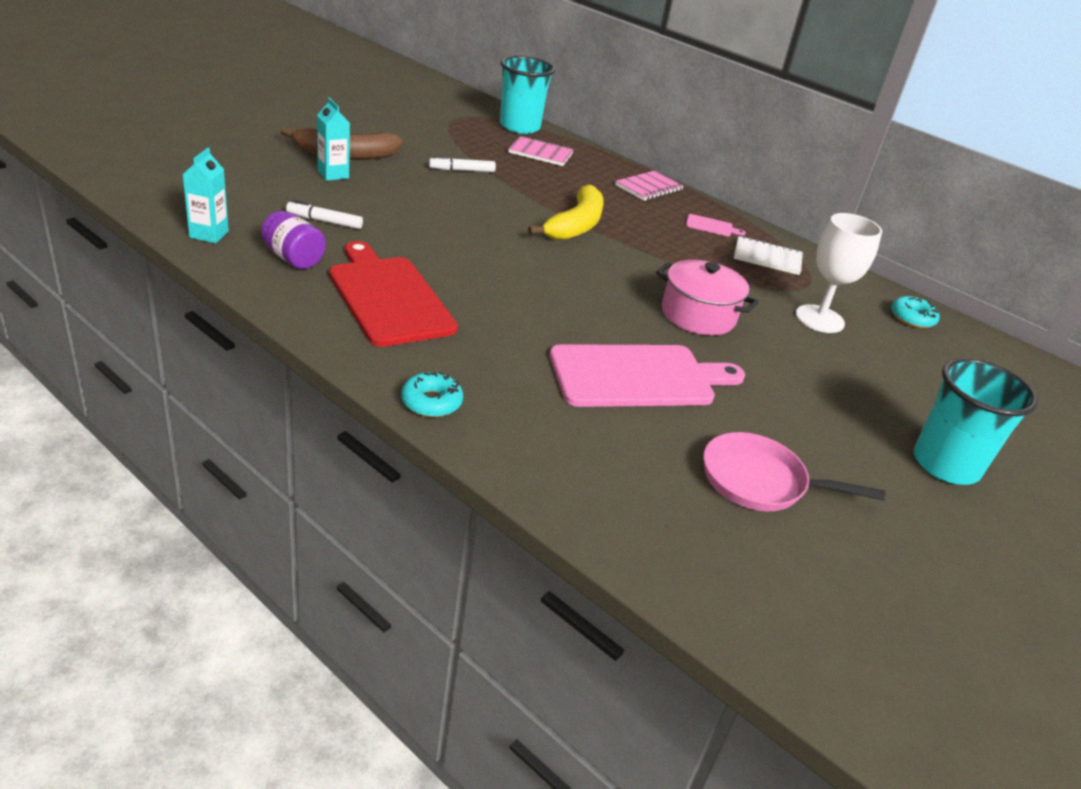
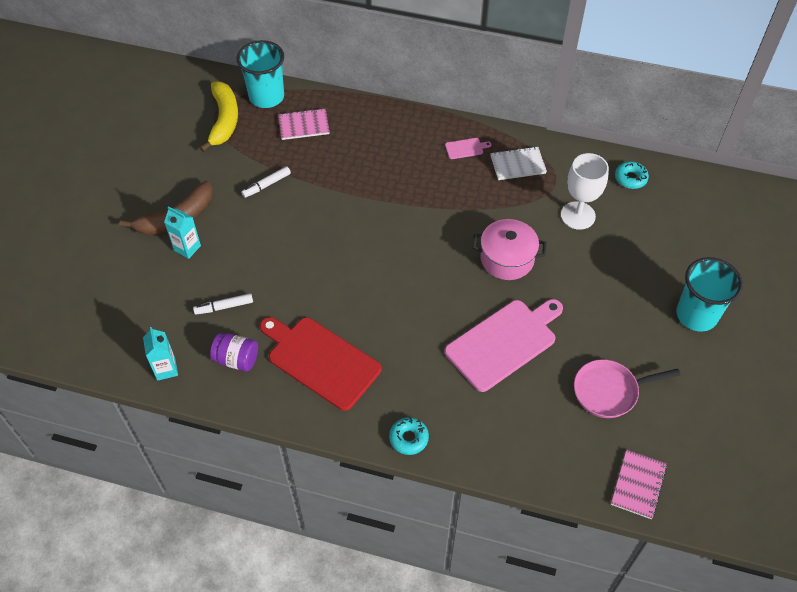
camera: 20 degrees left, 20 degrees up
yellow banana [528,184,604,241] -> yellow banana moved to [200,81,238,152]
pink notebook [615,170,684,201] -> pink notebook moved to [611,449,667,519]

